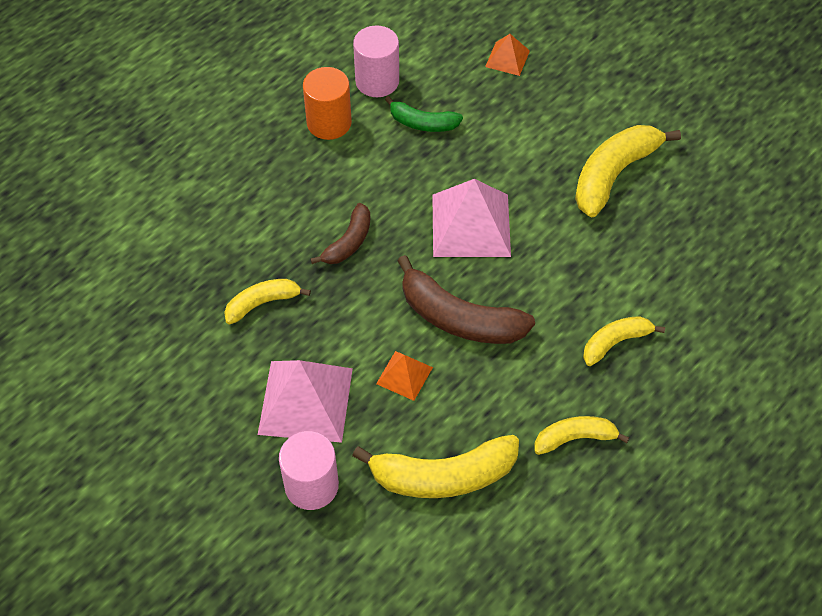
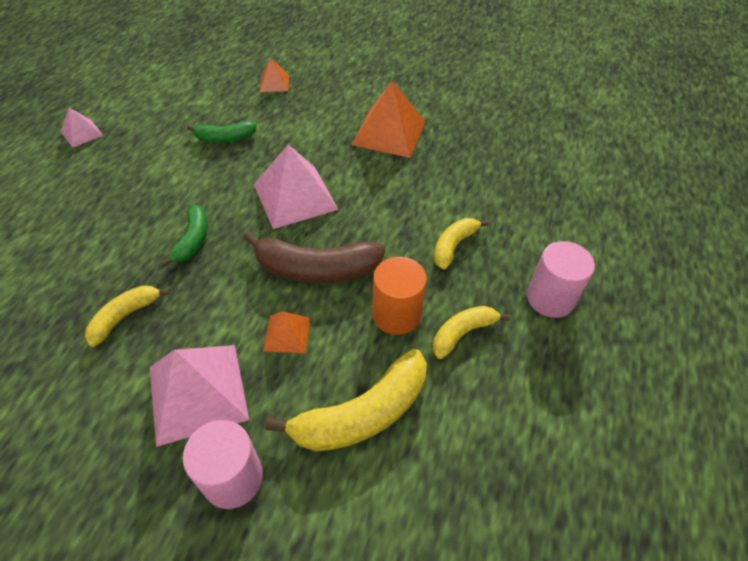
camera: 25 degrees left, 5 degrees down
orange cylinder [303,67,352,140] -> orange cylinder moved to [372,257,427,335]
brown banana [311,203,370,264] -> green banana [160,205,208,267]
pink cylinder [353,25,399,97] -> pink cylinder moved to [527,241,595,318]
yellow banana [575,125,681,218] -> orange pyramid [352,81,426,158]
none -> pink pyramid [61,108,103,148]

